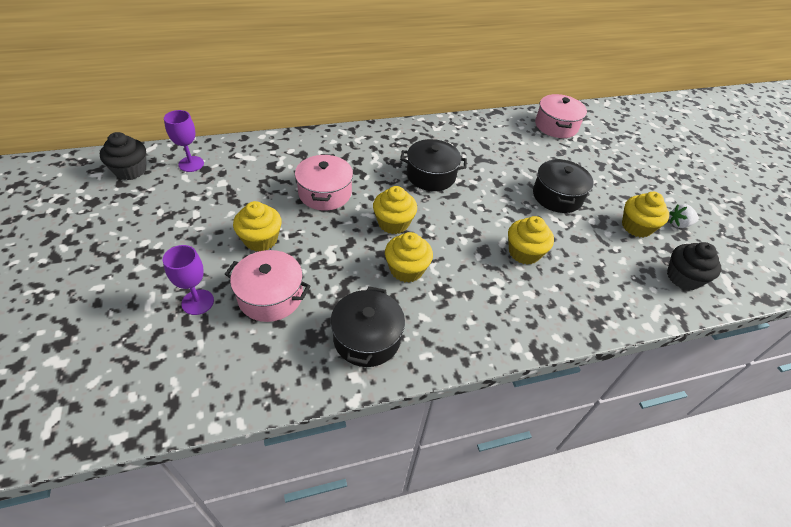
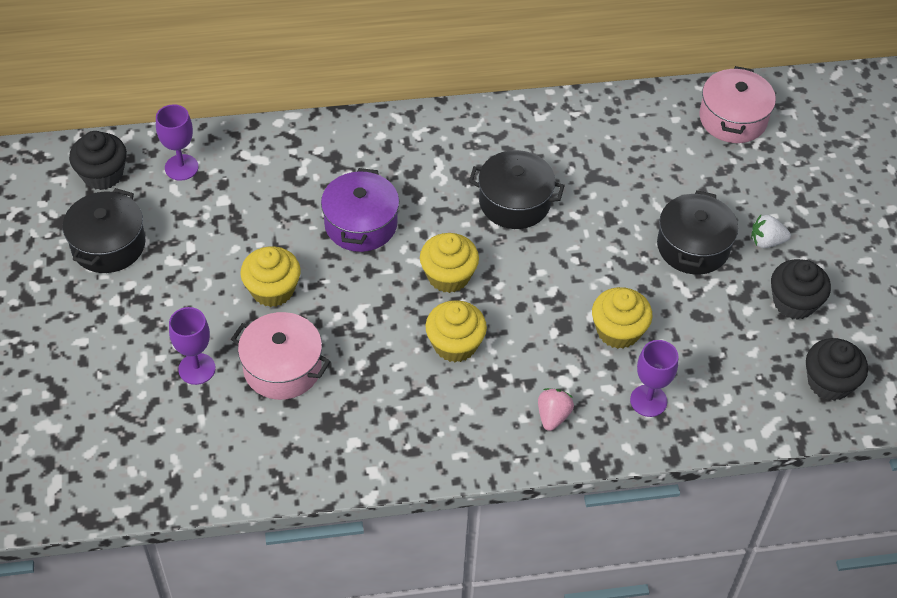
camera: 10 degrees right, 5 degrees up
pink pot [295,154,353,211] -> purple pot [321,168,399,252]
black pot [331,286,405,367] -> black pot moved to [63,188,146,273]
yellow cupcake [622,192,669,238] -> black cupcake [771,259,831,320]
white strawberry [669,204,699,228] -> white strawberry moved to [751,215,791,248]
none -> pink strawberry [538,388,574,431]
none -> purple goblet [630,340,678,417]

